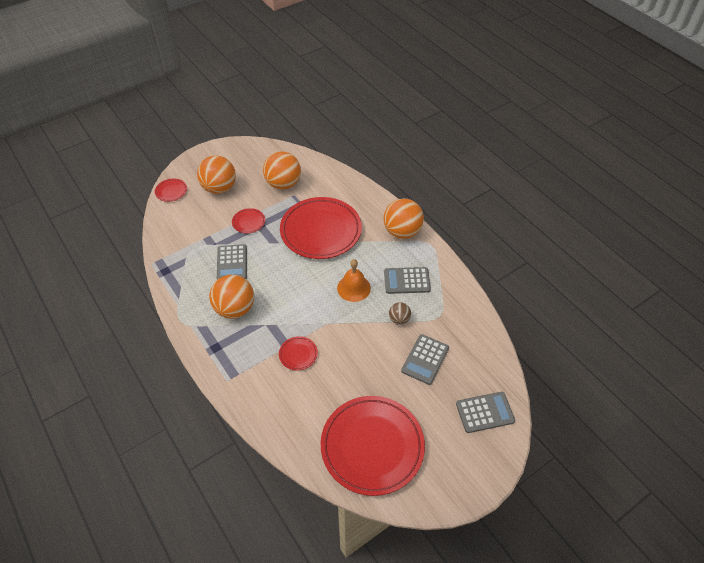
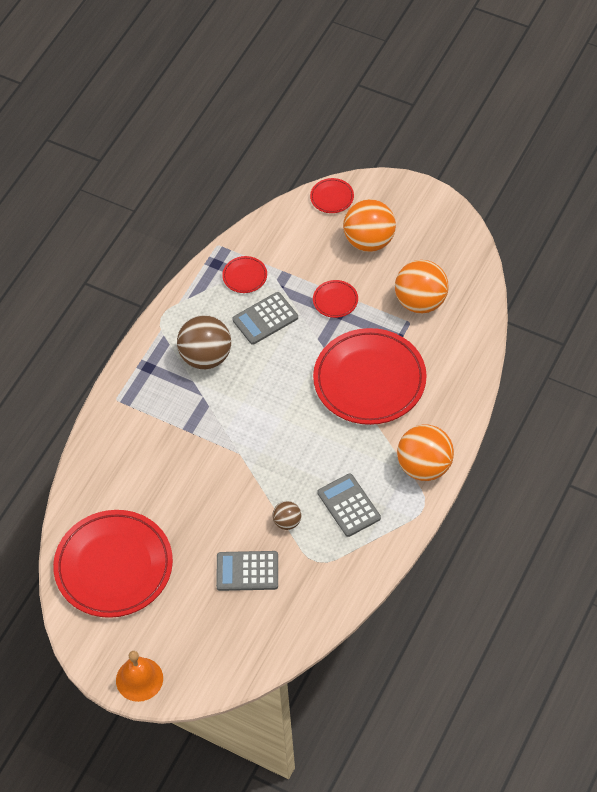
camera: 65 degrees right, 5 degrees up
orange ball [209,275,254,319] -> brown ball [177,315,231,369]
red plate [279,336,318,370] -> red plate moved to [222,256,267,293]
orange bell [337,259,371,302] -> orange bell moved to [116,651,163,702]
grey calculator [456,392,515,433] -> none

